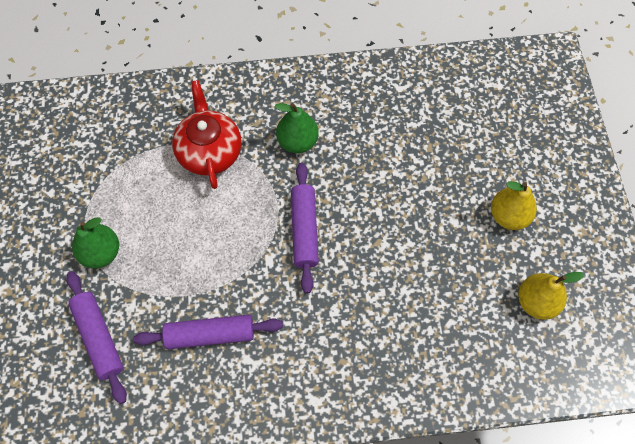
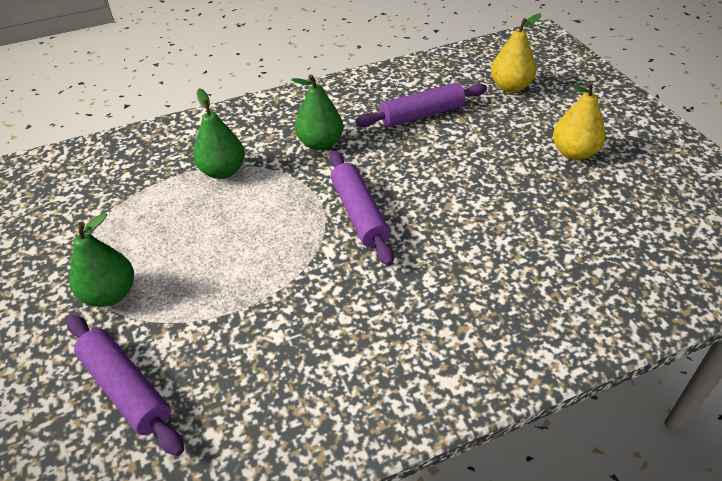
camera: 15 degrees left, 20 degrees down
purple rolling pin [133,315,283,349] -> purple rolling pin moved to [355,83,487,127]
red teapot [172,80,241,189] -> green pear [193,88,245,179]
yellow pear [518,272,584,320] -> yellow pear moved to [491,14,541,92]

